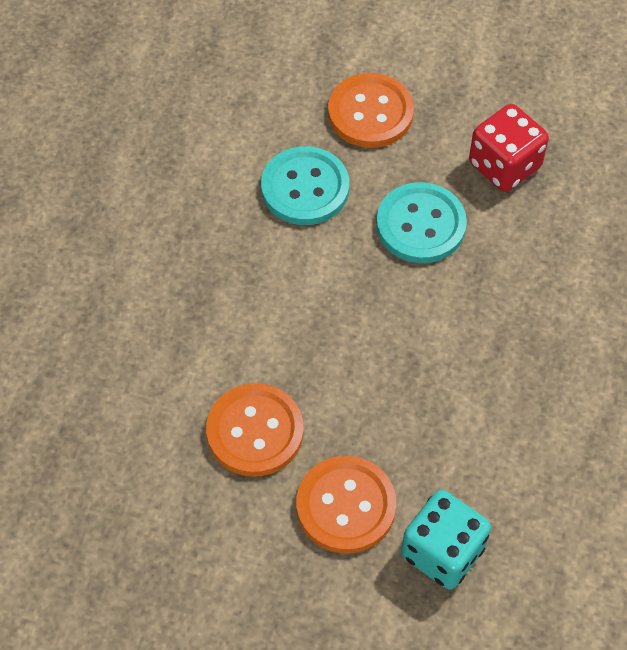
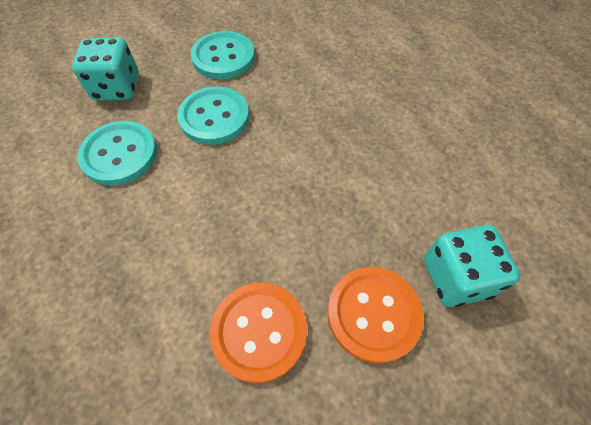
camera: 50 degrees left, 0 degrees up
orange button [328,73,414,148] -> turquoise dice [72,37,139,101]
red dice [469,104,549,192] -> turquoise button [191,31,255,80]

